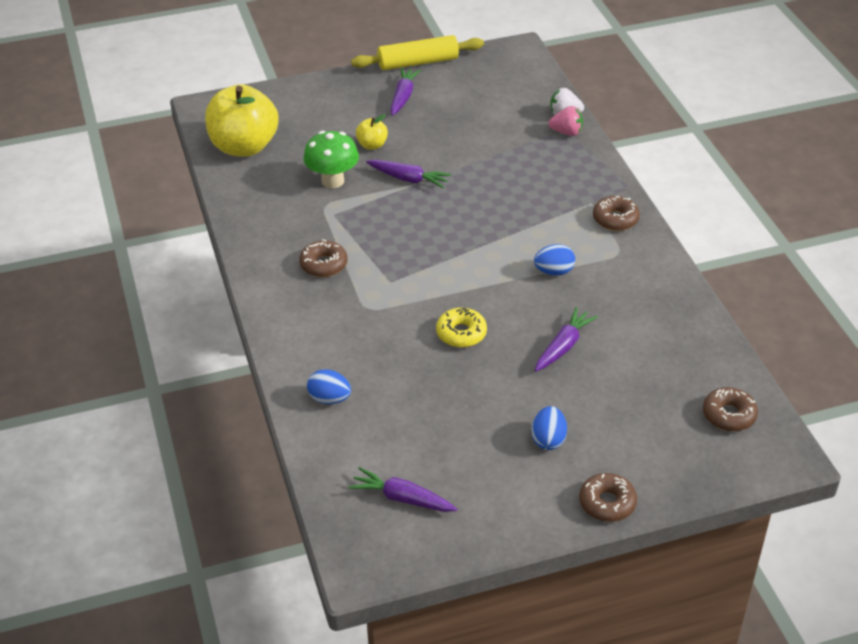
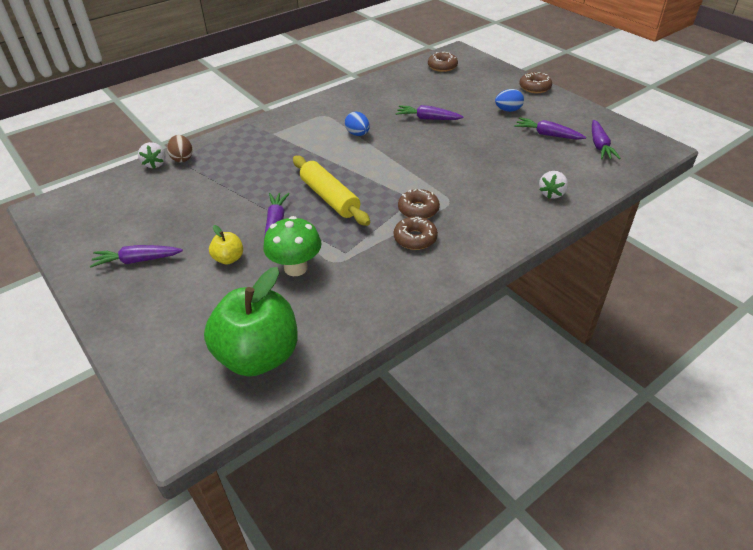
camera: 110 degrees left, 0 degrees up
yellow apple [205,84,279,157] -> green apple [204,267,298,377]
blue egg [307,369,351,404] -> white strawberry [539,171,568,199]
yellow rolling pin [351,35,484,70] -> yellow rolling pin moved to [293,156,370,226]
yellow donut [436,308,487,348] -> none
pink strawberry [548,106,583,136] -> brown egg [167,135,192,162]
brown donut [593,196,640,231] -> brown donut moved to [398,189,440,219]
none -> purple carrot [514,117,586,140]

